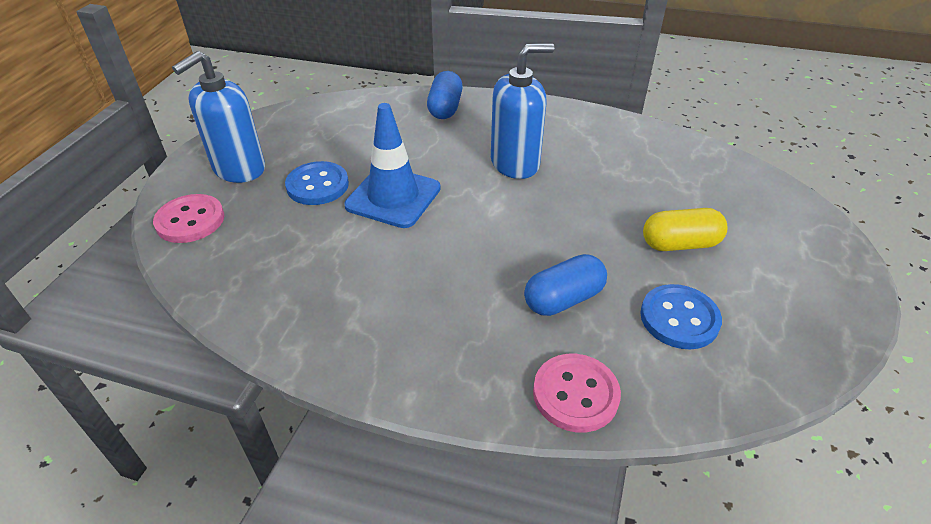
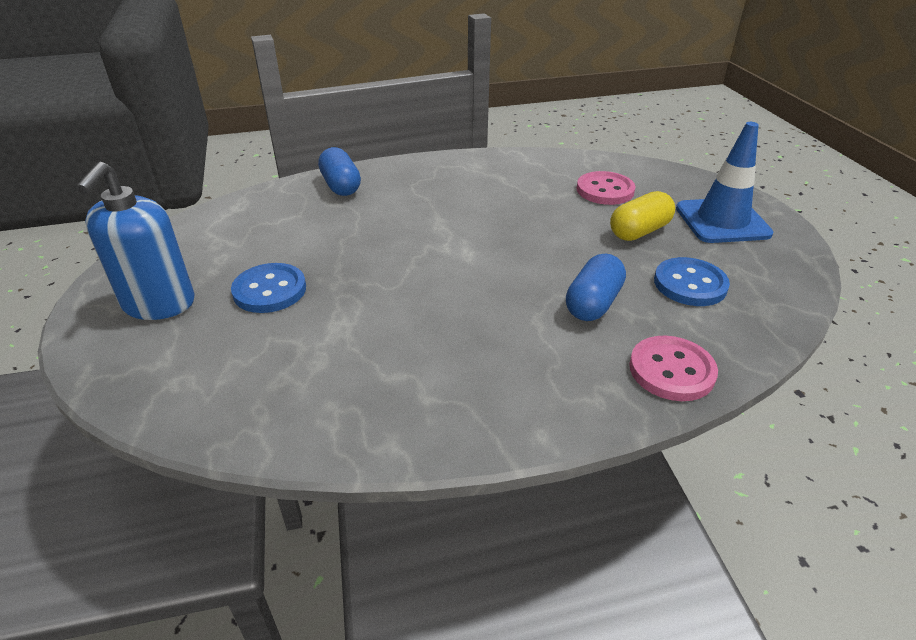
camera: 30 degrees left, 5 degrees down
pink button [153,194,224,243] -> pink button moved to [577,171,635,205]
blue traffic cone [344,103,441,228] -> blue traffic cone moved to [676,122,773,243]
blue soap dispenser [491,44,554,179] -> none

